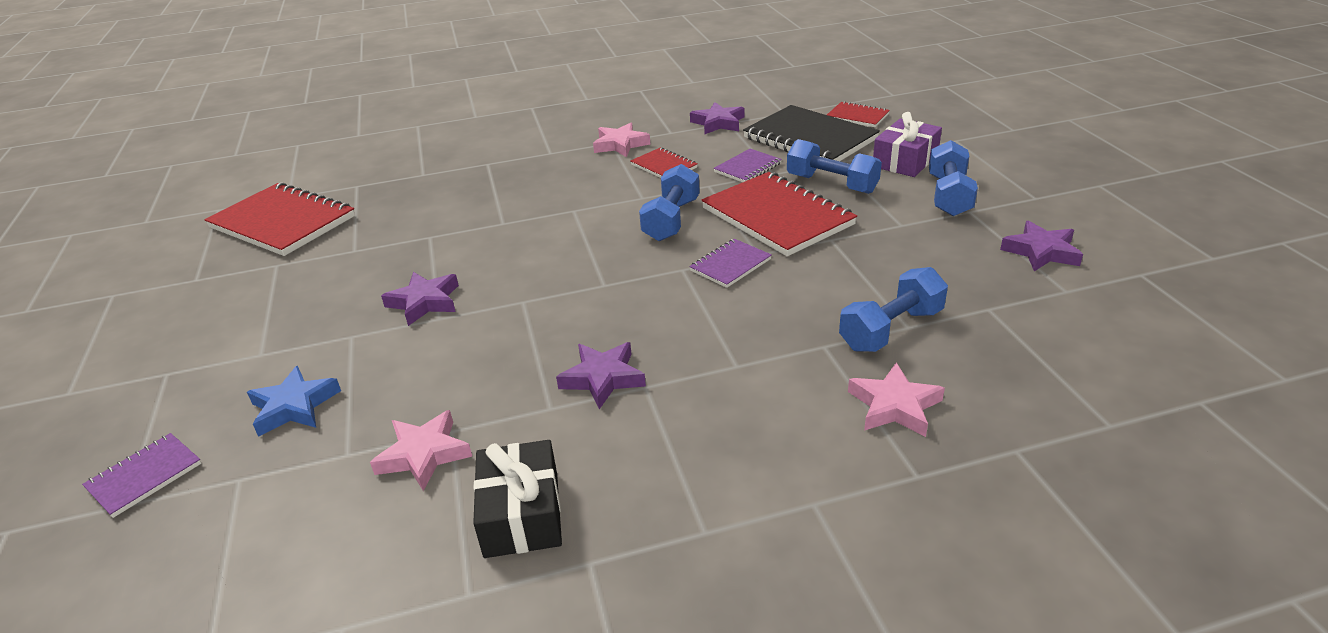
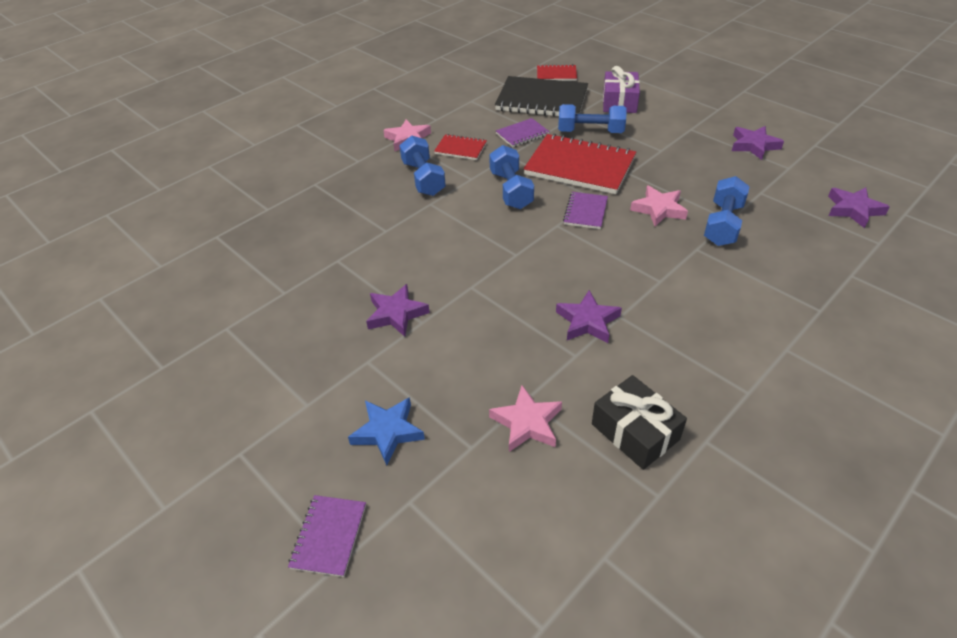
camera: 30 degrees left, 10 degrees up
red notebook [204,182,355,256] -> none
purple star [690,102,744,134] -> purple star moved to [828,187,890,228]
purple notebook [714,148,782,182] -> purple notebook turned 45 degrees clockwise [496,118,550,147]
pink star [848,363,945,437] -> pink star moved to [630,186,688,226]
blue dumbbell [929,140,978,216] -> blue dumbbell moved to [399,135,446,196]

